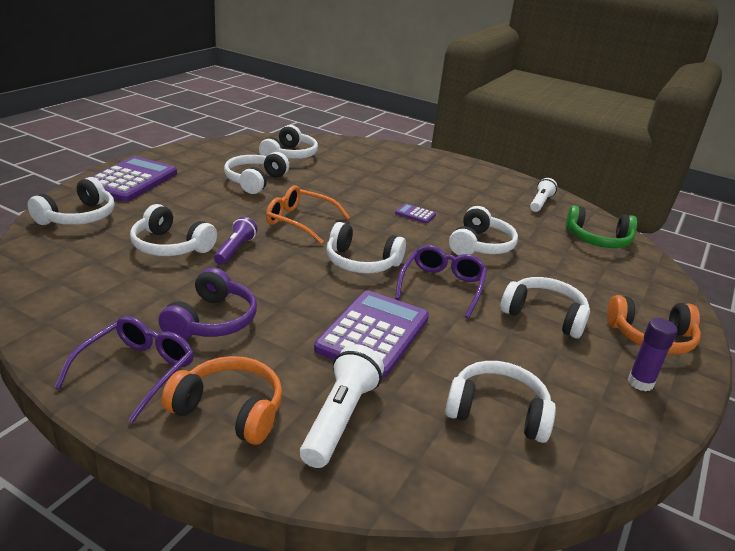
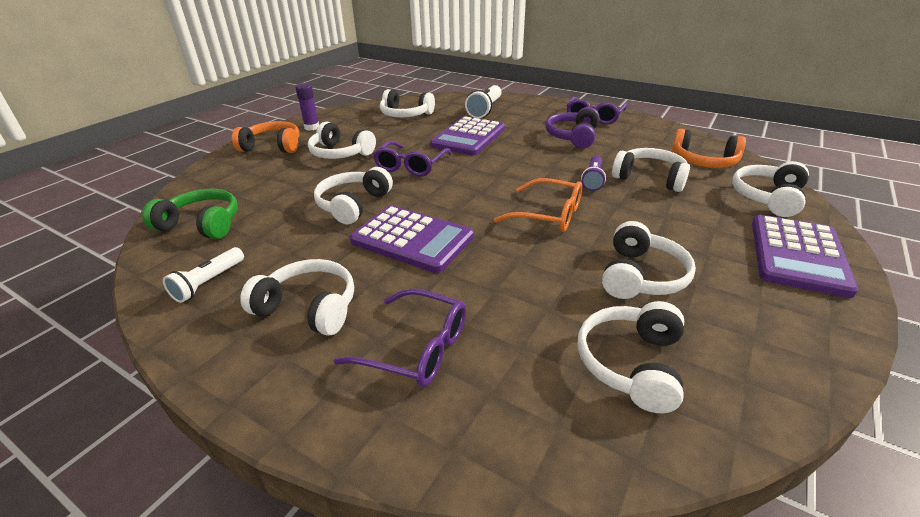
camera: 175 degrees left, 5 degrees up
orange headphones [162,356,282,445] -> orange headphones moved to [672,129,746,168]
white headphones [327,222,406,273] -> white headphones moved to [240,259,354,336]
purple calculator [395,203,436,224] -> purple calculator [350,205,474,273], size x2.36
none -> purple glasses [334,288,466,387]

